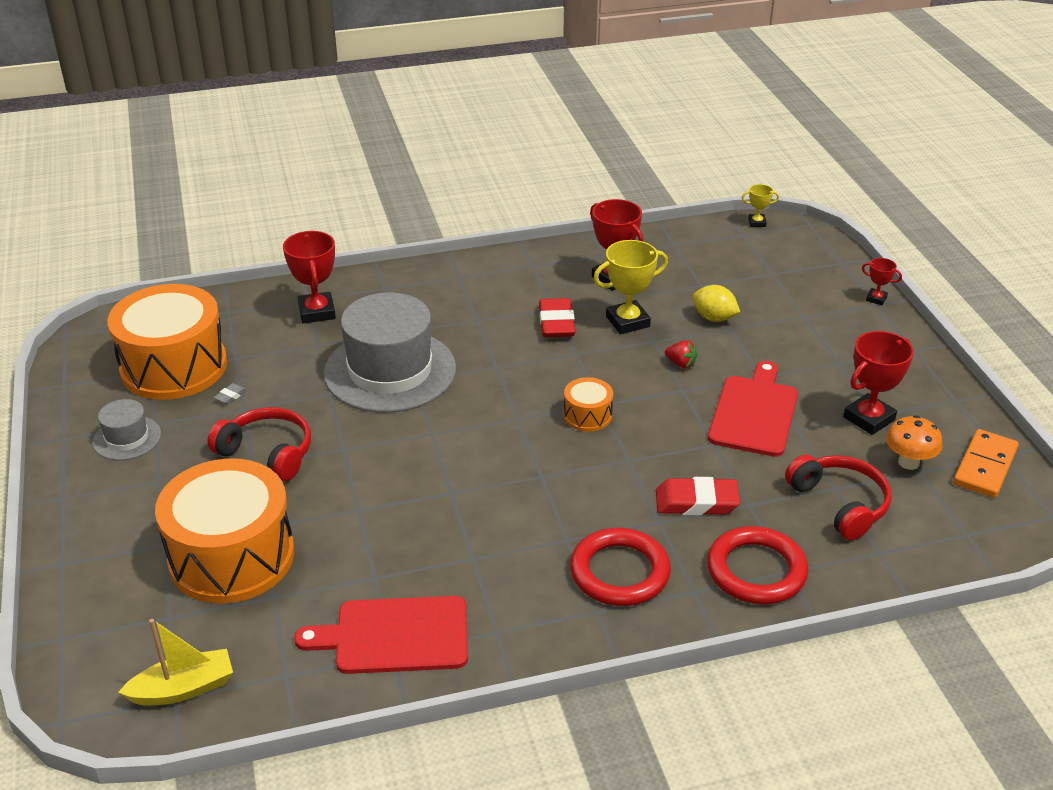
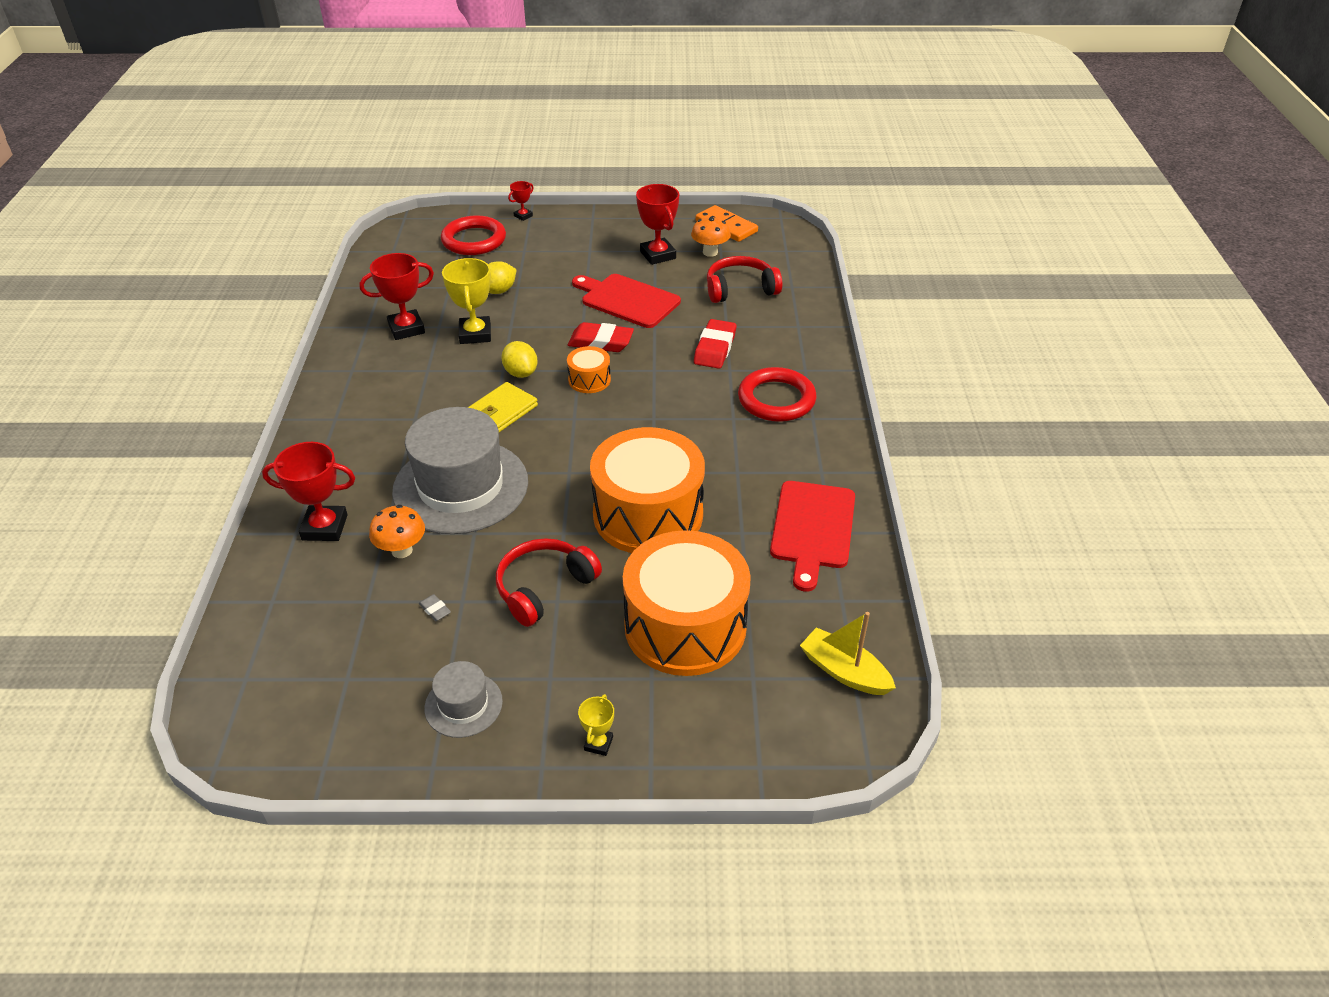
camera: 75 degrees left, 5 degrees up
orange drum [107,284,227,400] -> orange drum moved to [590,427,705,553]
yellow boat [118,619,233,705] -> yellow boat turned 45 degrees counterclockwise [800,612,896,695]
red eraser [539,298,575,337] -> red eraser moved to [568,322,634,352]
red strawberry [665,340,698,368] -> none
red ring [707,526,808,604] -> red ring moved to [441,215,506,255]
yellow trophy [742,184,779,227] -> yellow trophy moved to [578,694,614,756]
none -> orange mushroom [369,505,425,558]
none -> yellow wallet [468,382,538,432]
none -> yellow lemon [501,341,538,378]

